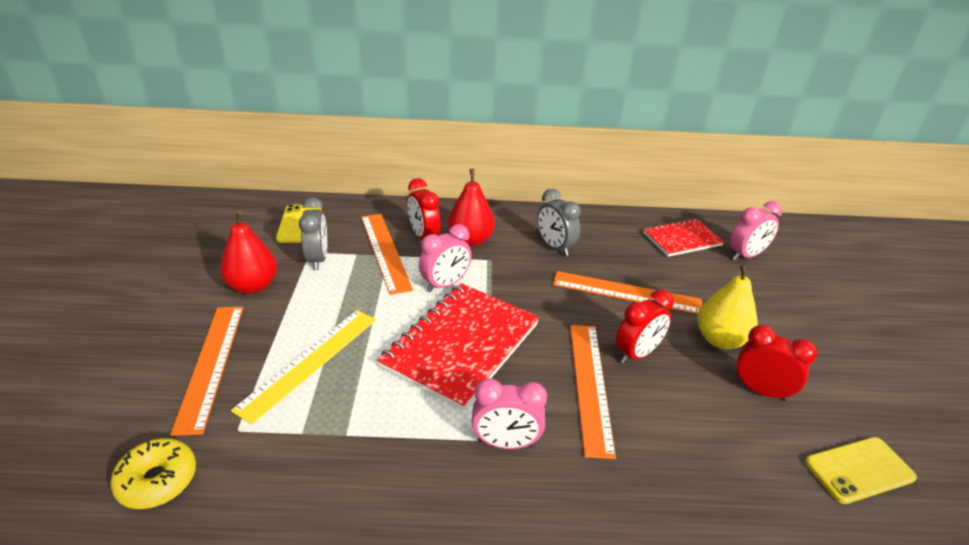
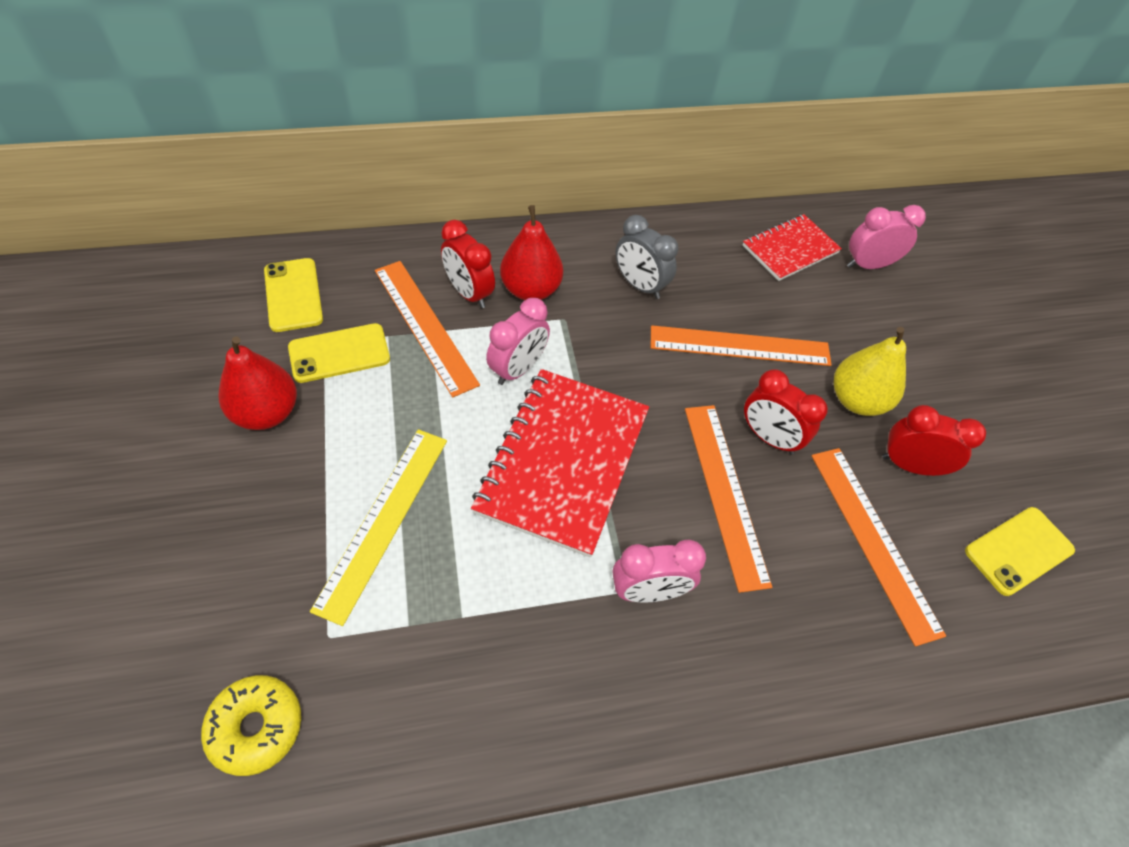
camera: 15 degrees left, 20 degrees up
orange ruler [170,307,243,436] -> orange ruler moved to [812,448,946,646]
grey clock [299,197,327,270] -> yellow phone [288,323,390,383]
red clock [616,289,674,364] -> red clock turned 90 degrees clockwise [744,369,828,454]
pink clock [730,201,782,260] -> pink clock turned 150 degrees counterclockwise [847,205,926,269]

